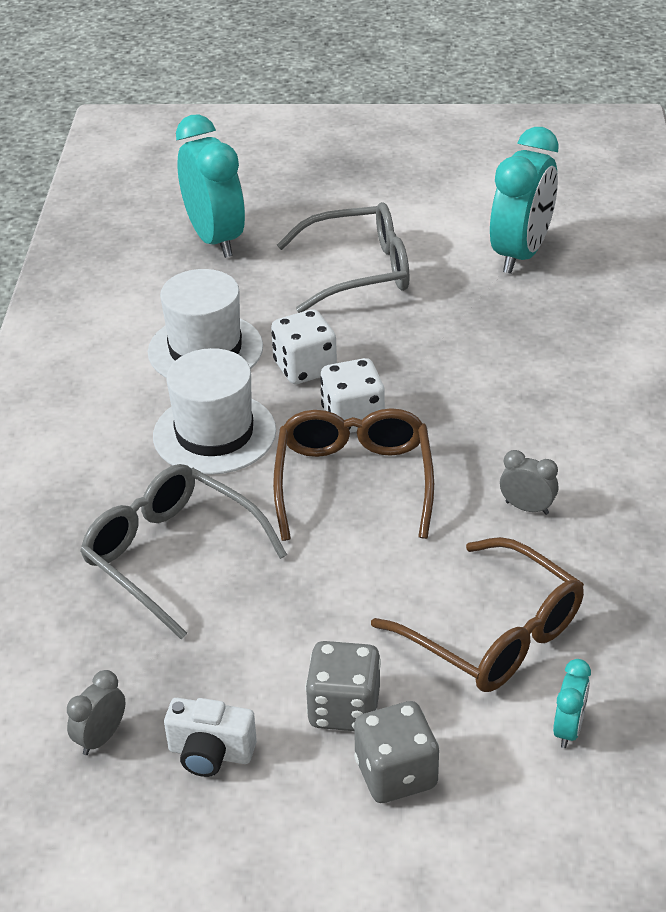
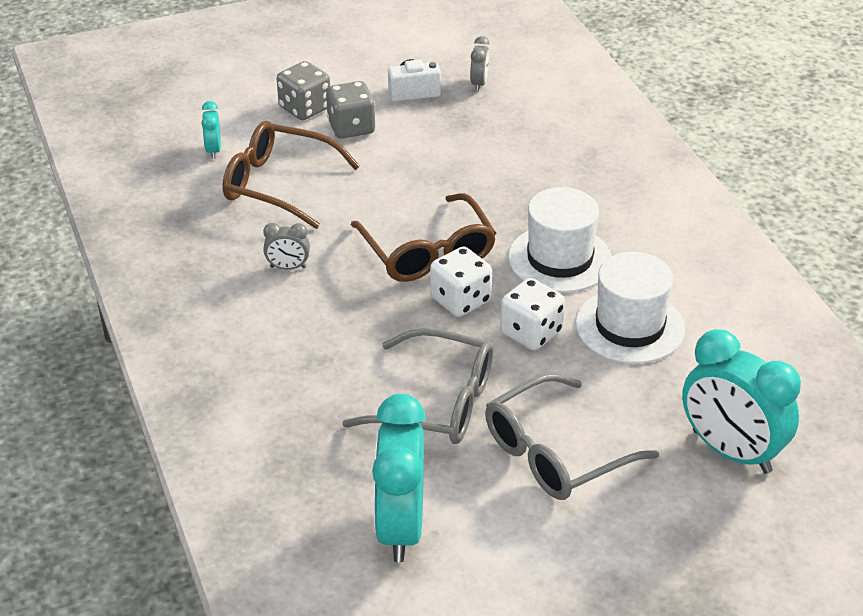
camera: 155 degrees right, 0 degrees up
grey glasses [80,464,287,639] -> grey glasses moved to [342,328,493,444]

